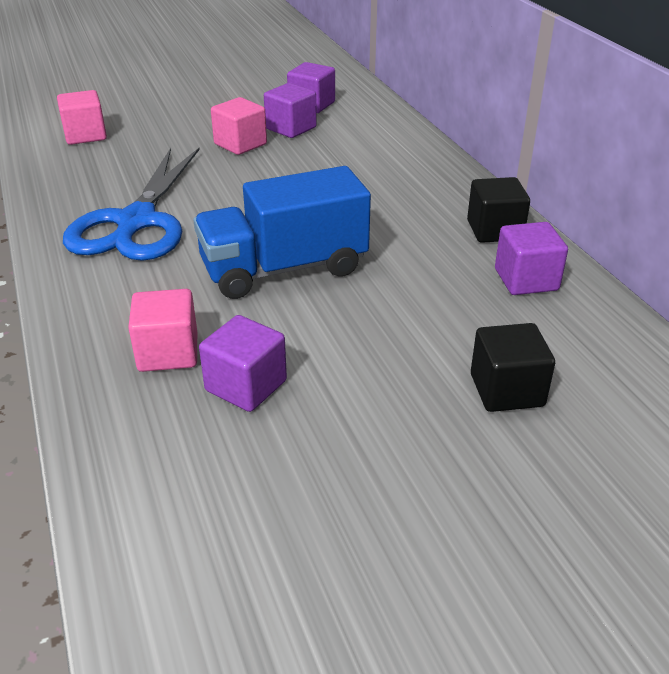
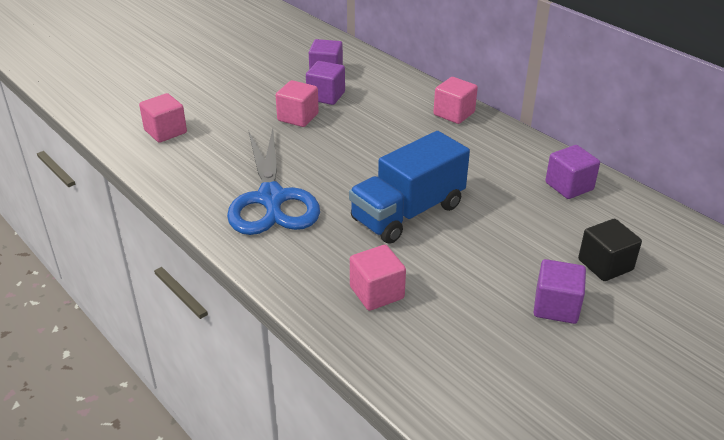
camera: 20 degrees left, 0 degrees up
purple cube [199,315,287,412] -> purple cube moved to [533,259,586,324]
black cube [467,177,530,243] -> none
none -> pink cube [433,77,478,124]

